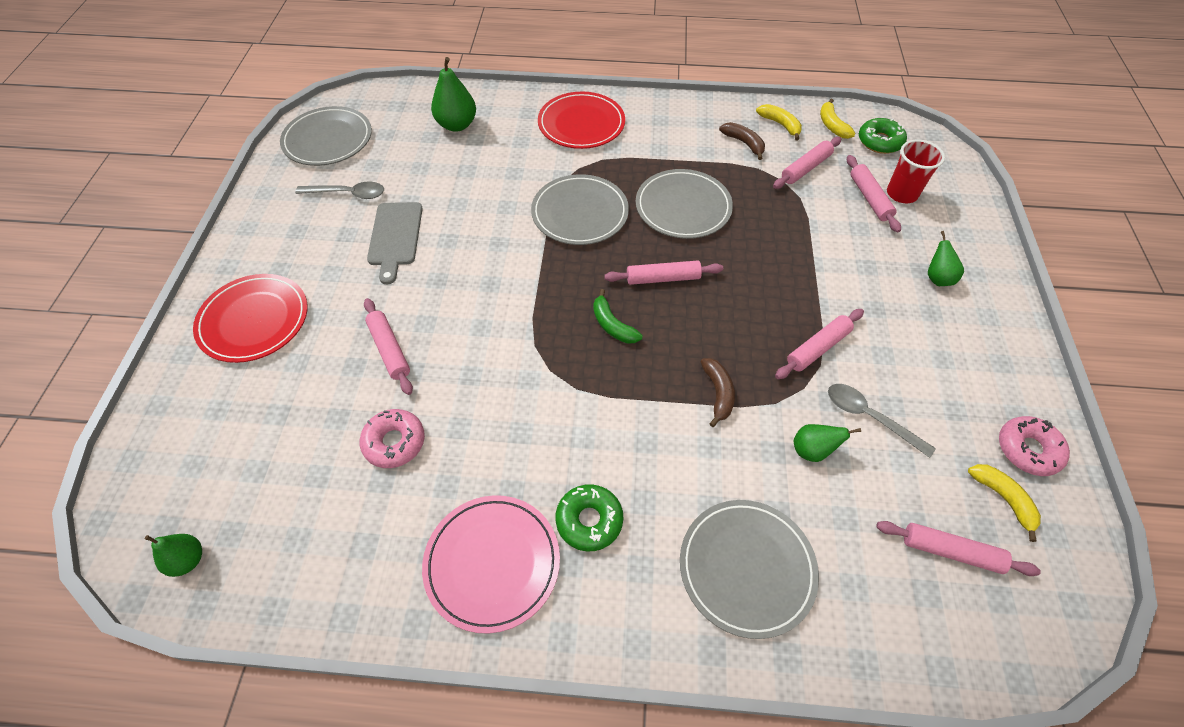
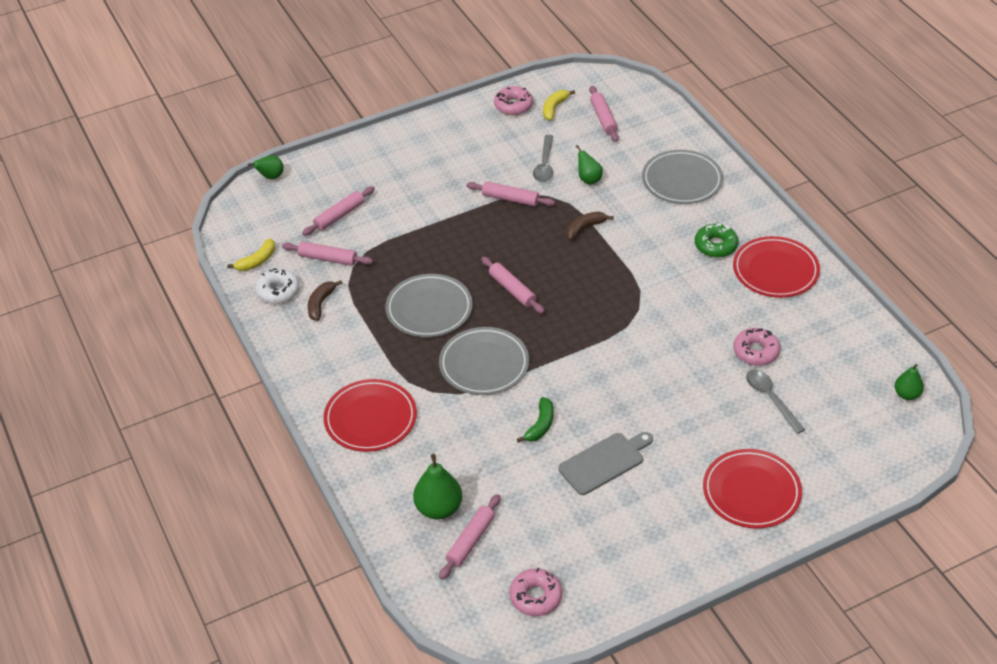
camera: 120 degrees left, 10 degrees down
grey plate [280,106,372,166] -> pink donut [509,568,562,616]
grey spoon [295,182,384,199] -> grey spoon moved to [746,370,805,434]
pink rolling pin [364,298,413,395] -> pink rolling pin moved to [439,494,501,580]
pink plate [422,495,560,634] -> red plate [733,236,820,298]
green banana [593,289,643,344] -> green banana moved to [517,397,554,443]
yellow banana [756,104,802,141] -> white donut [255,268,300,304]
green donut [859,118,907,154] -> none
red cup [887,140,945,203] -> none
green pear [928,231,964,286] -> green pear moved to [248,155,284,180]

